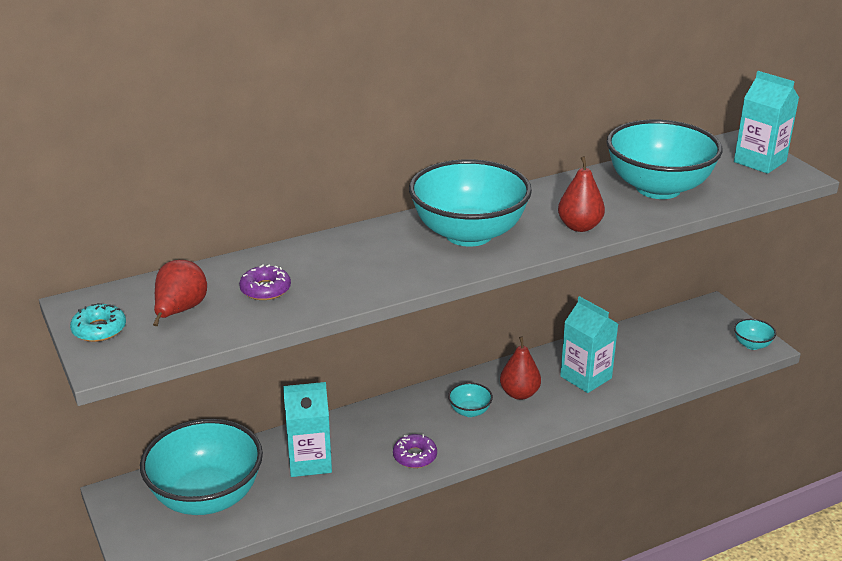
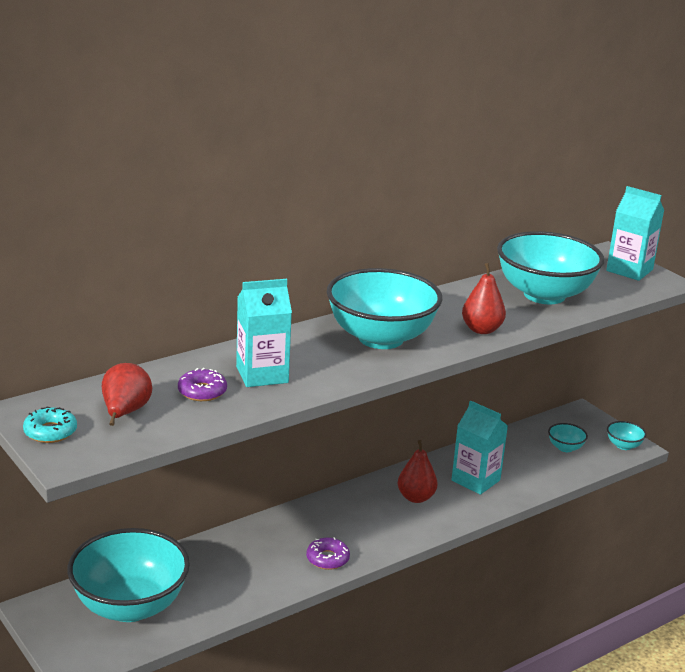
camera: 10 degrees left, 5 degrees down
turquoise carton [283,382,332,477] -> turquoise carton moved to [236,279,292,387]
turquoise bowl [448,382,493,417] -> turquoise bowl moved to [548,423,588,452]

